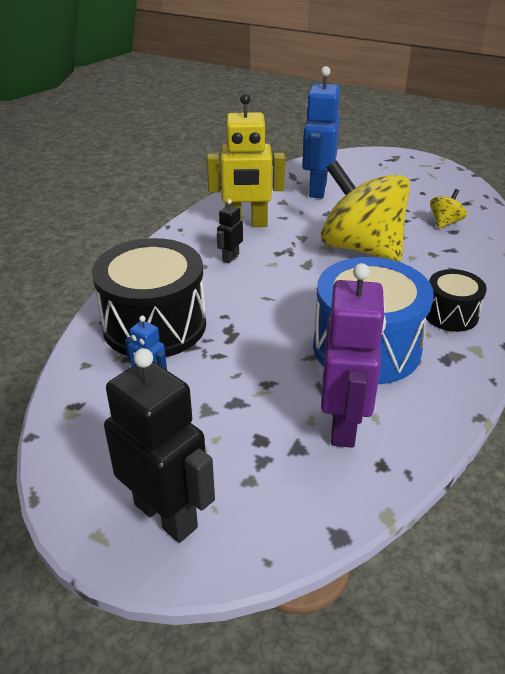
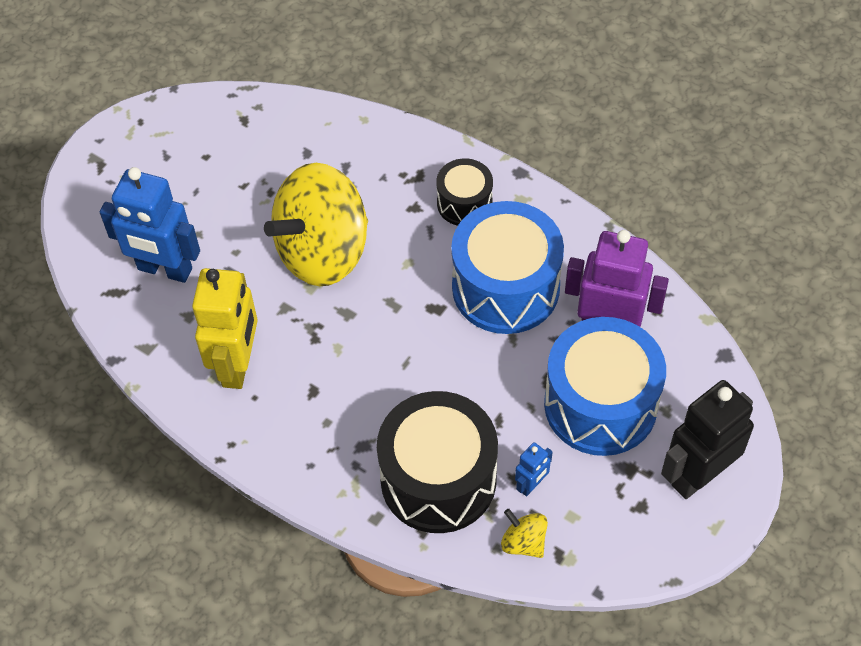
camera: 80 degrees left, 20 degrees up
black robot [217,199,243,264] -> none
yellow spinning top [430,189,467,229] -> yellow spinning top moved to [501,509,548,558]
none -> blue drum [544,317,666,456]

